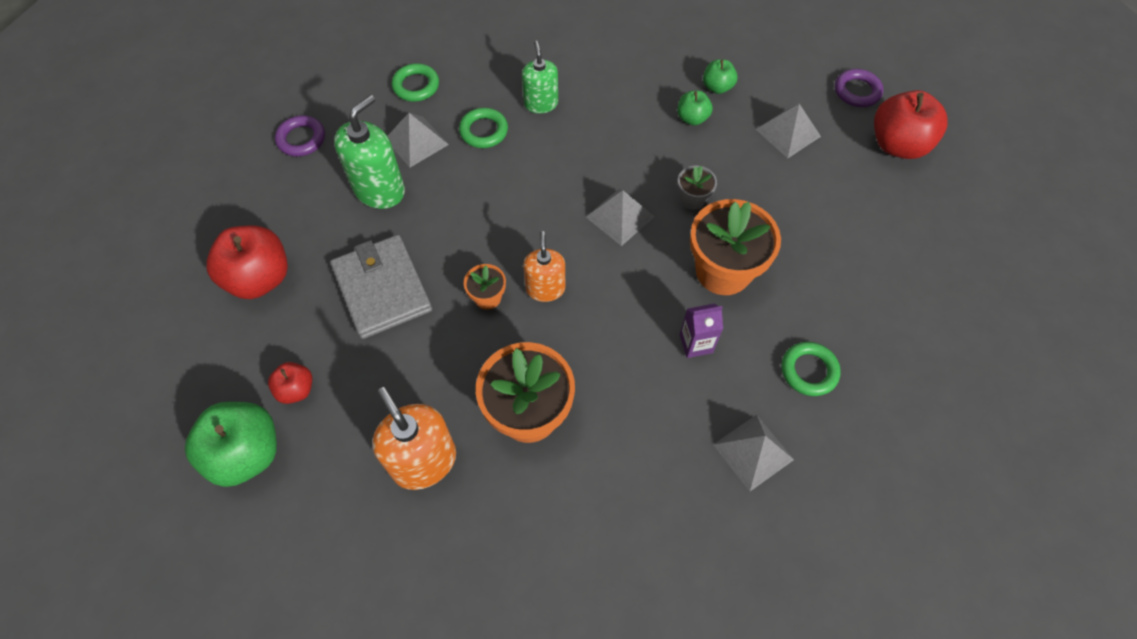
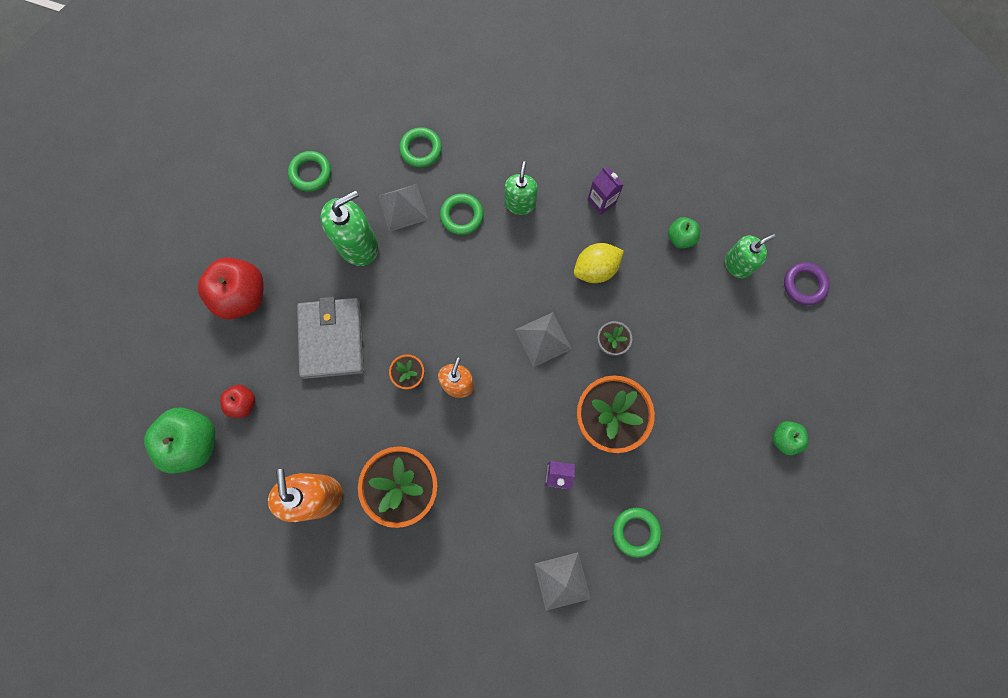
camera: 20 degrees right, 15 degrees up
purple ring [275,115,325,157] -> green ring [288,151,331,192]
green apple [678,90,713,125] -> green apple moved to [772,421,808,455]
grey pyramid [756,104,821,158] -> none
red apple [874,90,947,159] -> none
none -> yellow lemon [574,243,624,283]
none -> purple carton [588,167,624,215]
none -> green soap dispenser [725,234,776,278]

